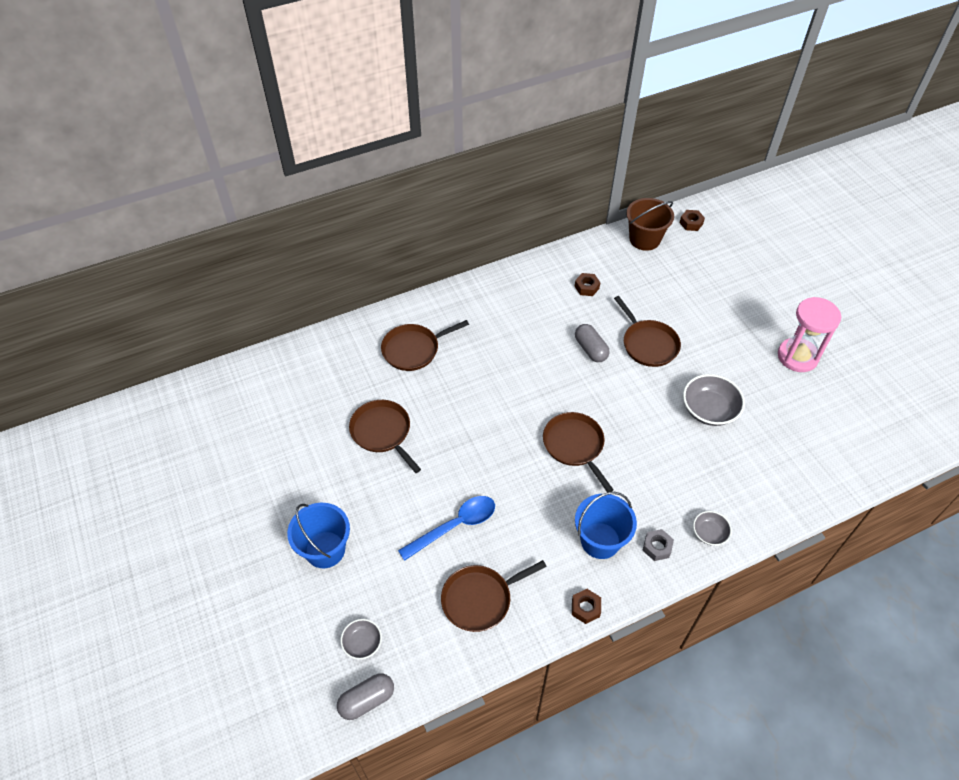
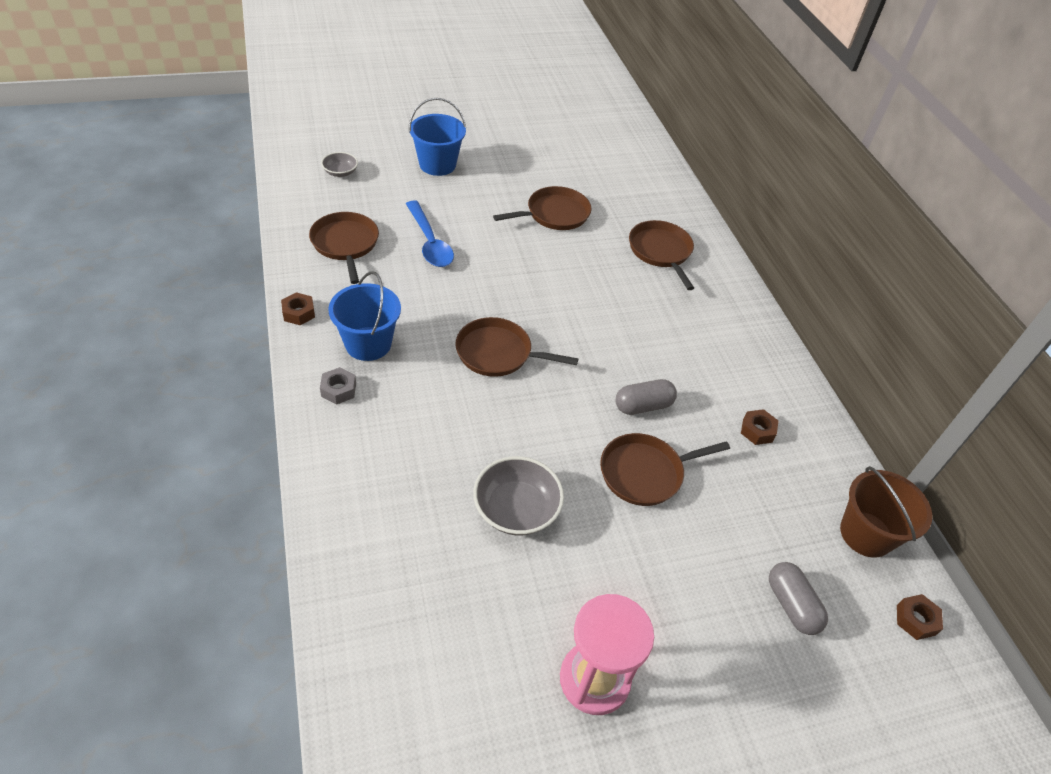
camera: 95 degrees right, 5 degrees down
grey capsule [337,673,394,720] -> grey capsule moved to [769,562,828,635]
brown pan [543,412,614,492] -> brown pan turned 150 degrees counterclockwise [455,317,578,377]
grey bowl [693,511,732,546] -> none

